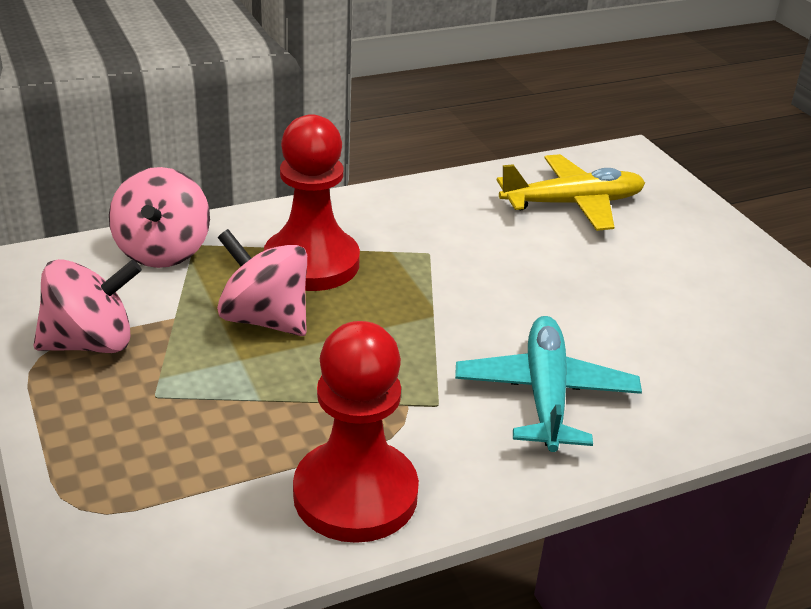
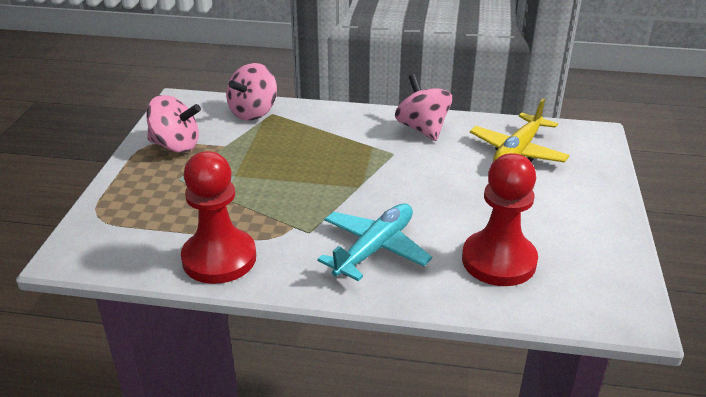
camera: 35 degrees right, 0 degrees up
pink spinning top [217,229,307,336] -> pink spinning top moved to [395,74,452,141]
red pawn [264,114,360,291] -> red pawn moved to [462,153,538,286]
yellow plane [497,154,645,231] -> yellow plane turned 105 degrees clockwise [470,98,569,163]

